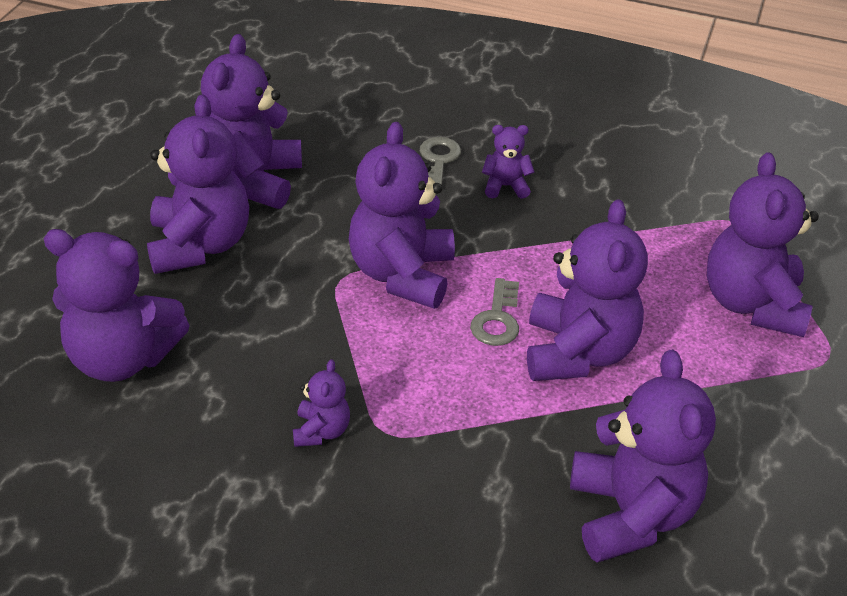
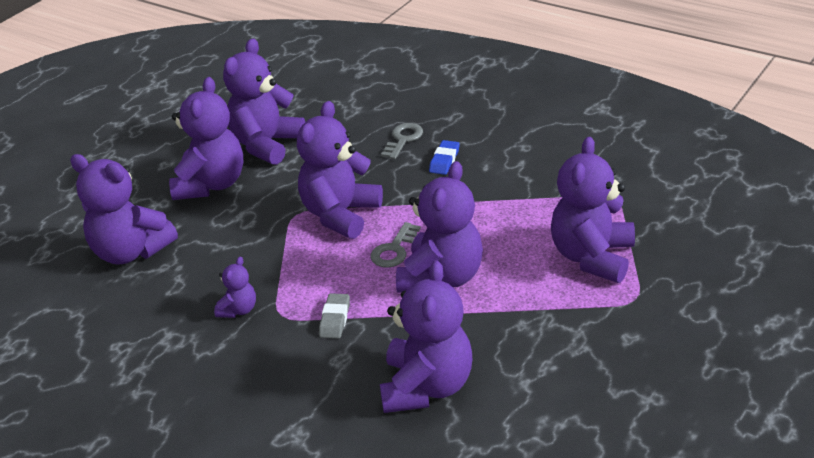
camera: 20 degrees right, 5 degrees down
purple teddy bear [482,125,534,199] -> blue eraser [429,140,460,175]
none -> grey eraser [319,293,350,339]

